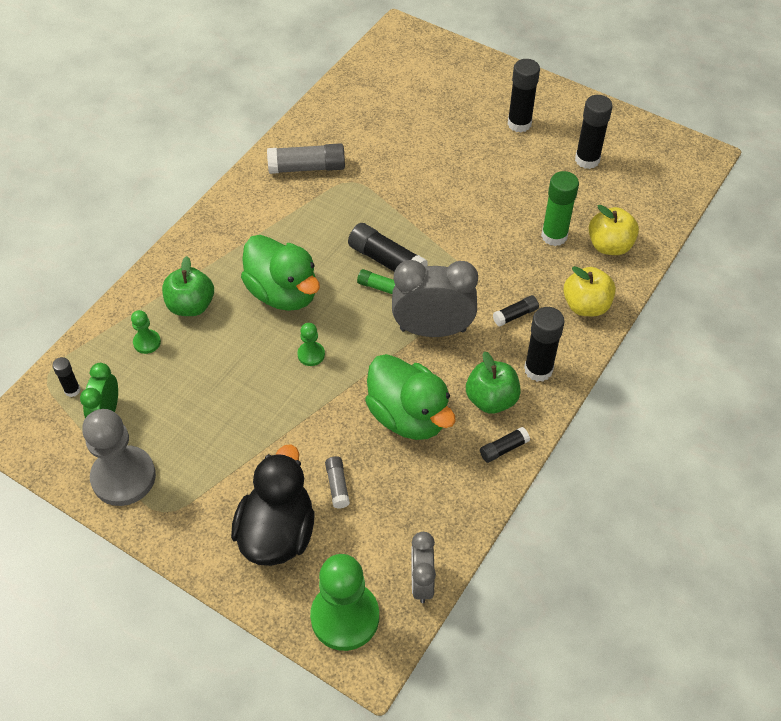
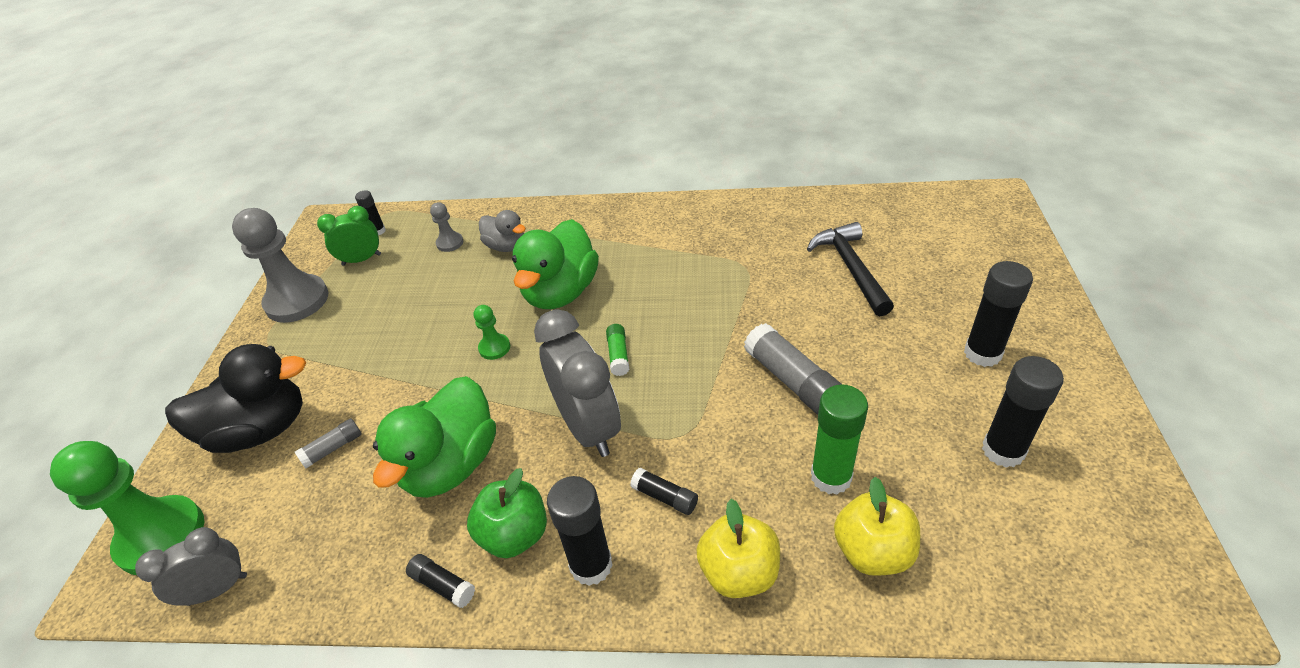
camera: 65 degrees right, 10 degrees down
green pawn [131,310,161,354] -> grey pawn [430,202,463,252]
green apple [162,256,214,316] -> grey duck [479,210,526,252]
grey glue stick [267,143,345,174] -> grey glue stick moved to [744,323,843,415]
black glue stick [348,223,428,272] -> none
none -> black hammer [807,222,894,316]

